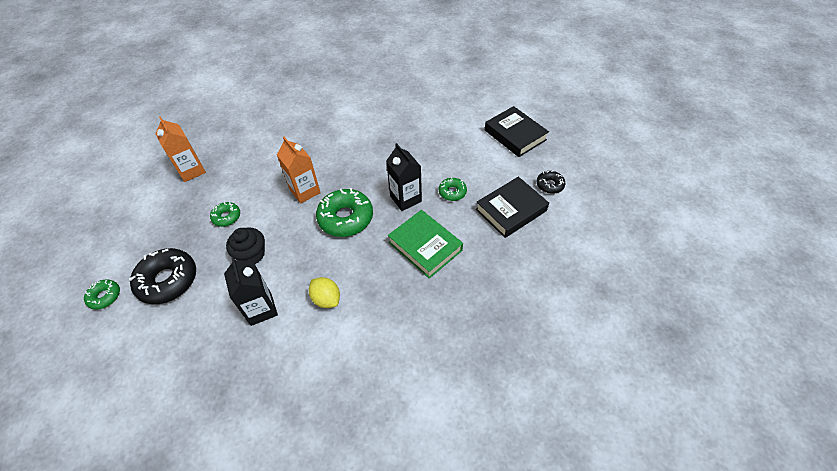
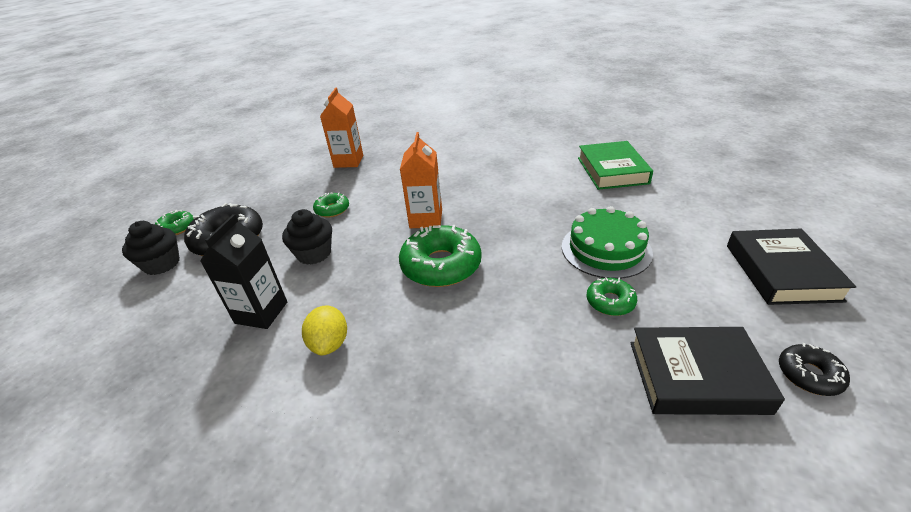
camera: 40 degrees right, 15 degrees down
black carton [386,143,422,211] -> none
green book [388,210,463,279] -> green book moved to [578,141,653,190]
none -> black cupcake [122,221,180,275]
none -> green cake [562,206,653,279]

